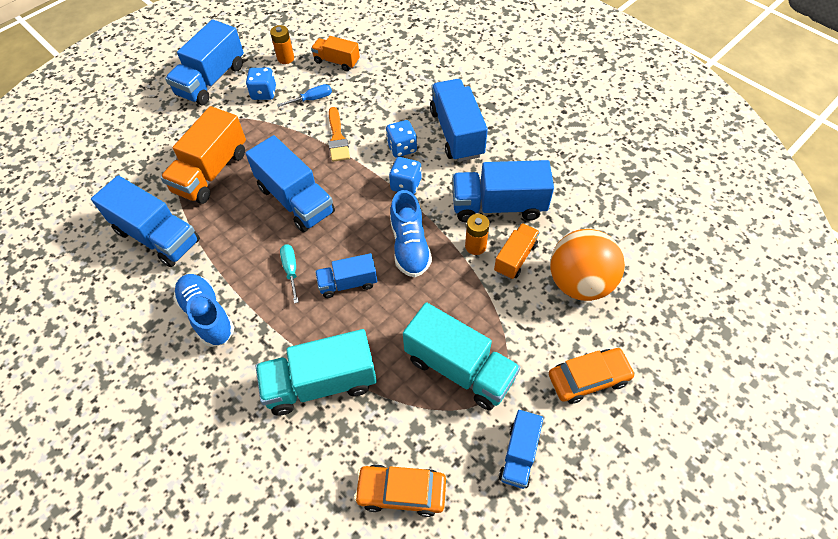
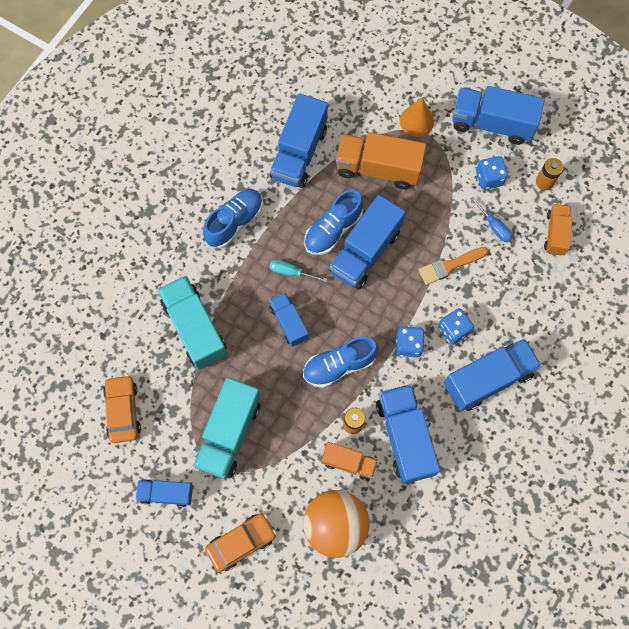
camera: 75 degrees right, 15 degrees up
turquoise screwdriver [280,244,299,303] -> turquoise screwdriver turned 135 degrees counterclockwise [269,260,327,282]
orange car [549,348,635,404] -> orange car turned 90 degrees counterclockwise [205,513,276,572]
none -> blue shoe [304,190,363,255]
none -> orange cone [400,97,434,137]

